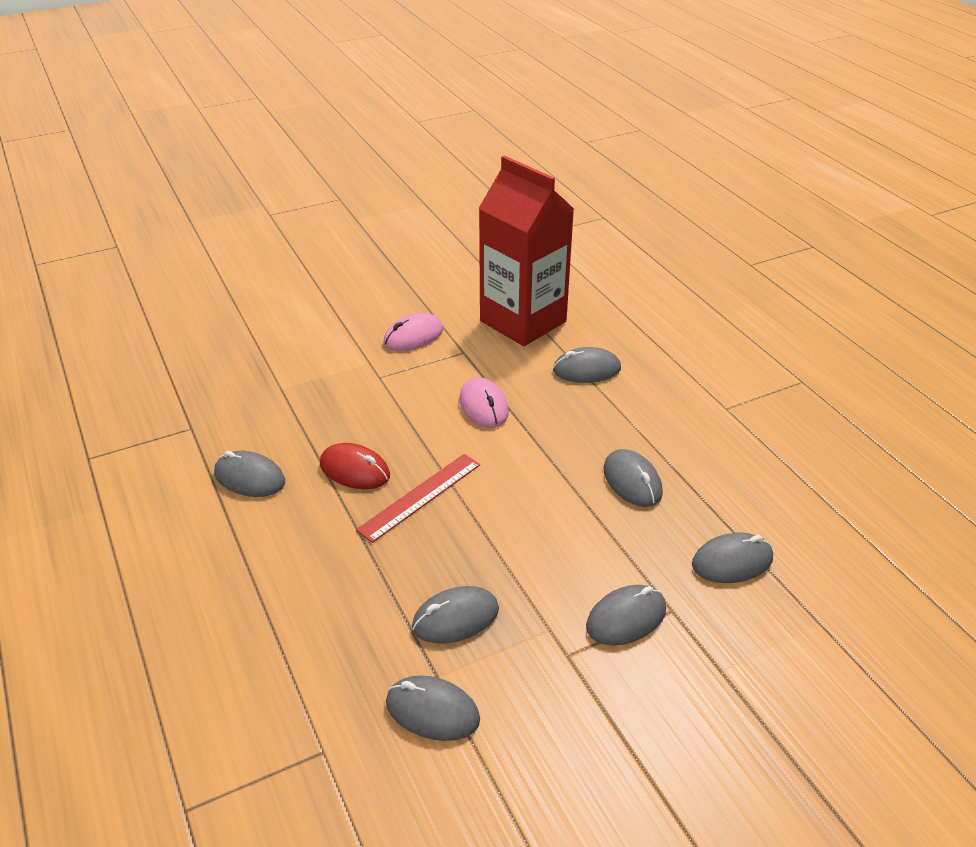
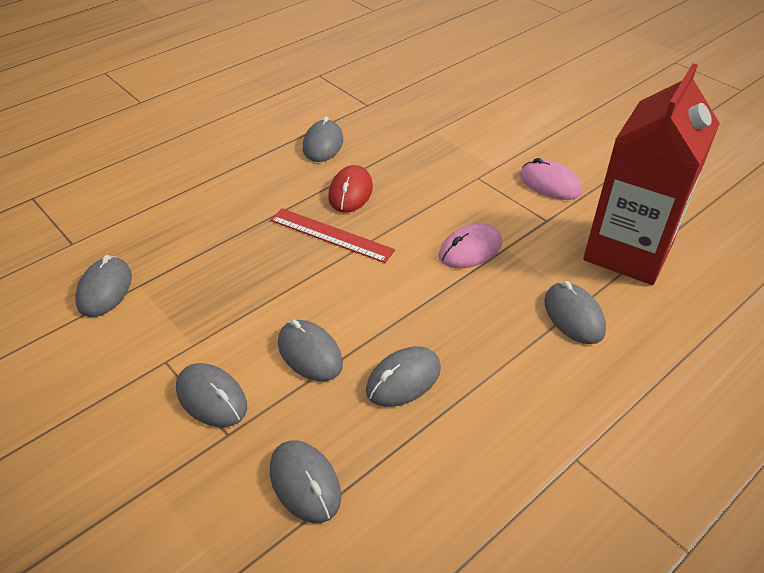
camera: 75 degrees right, 5 degrees up
grey mouse [412,586,499,644] -> grey mouse moved to [278,320,343,382]

